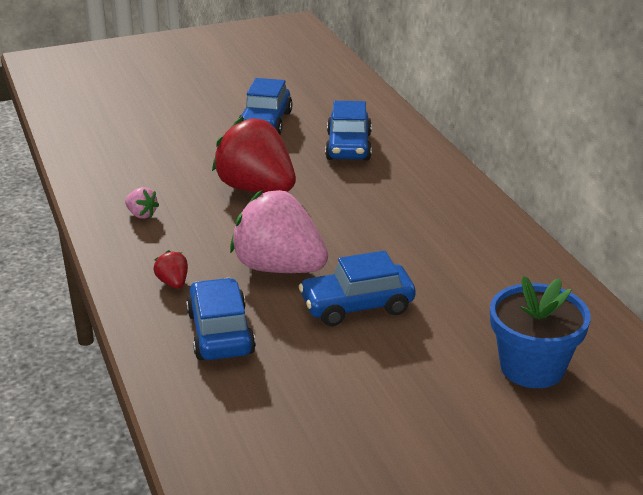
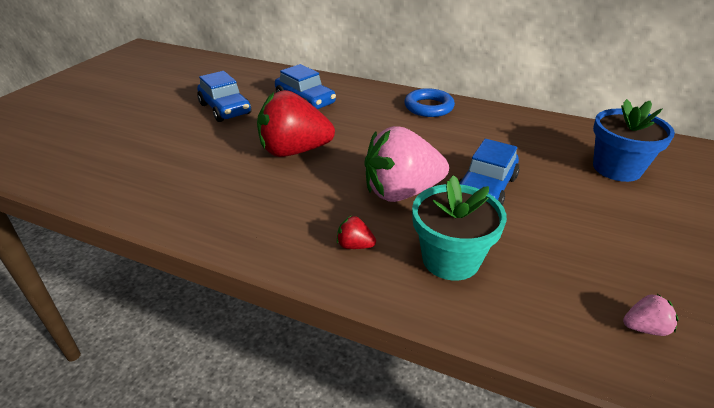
camera: 45 degrees left, 5 degrees up
pink strawberry [125,187,159,219] -> pink strawberry moved to [623,294,679,336]
blue car [186,278,256,360] -> turquoise flower pot [412,175,507,281]
none -> blue ring [404,88,455,117]

